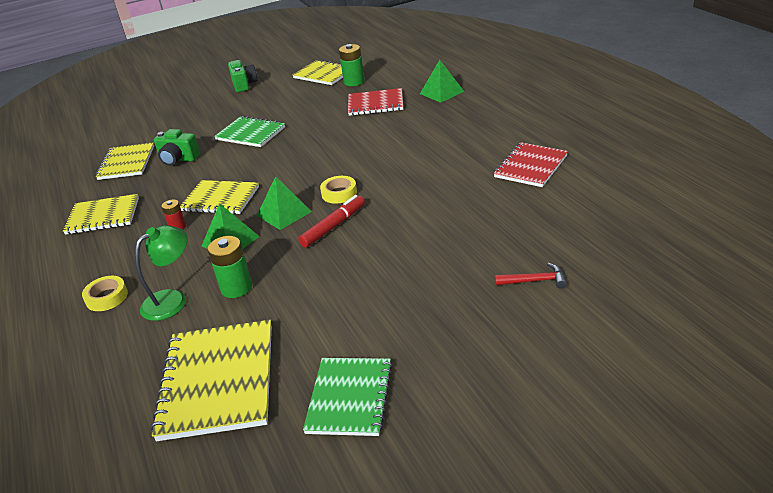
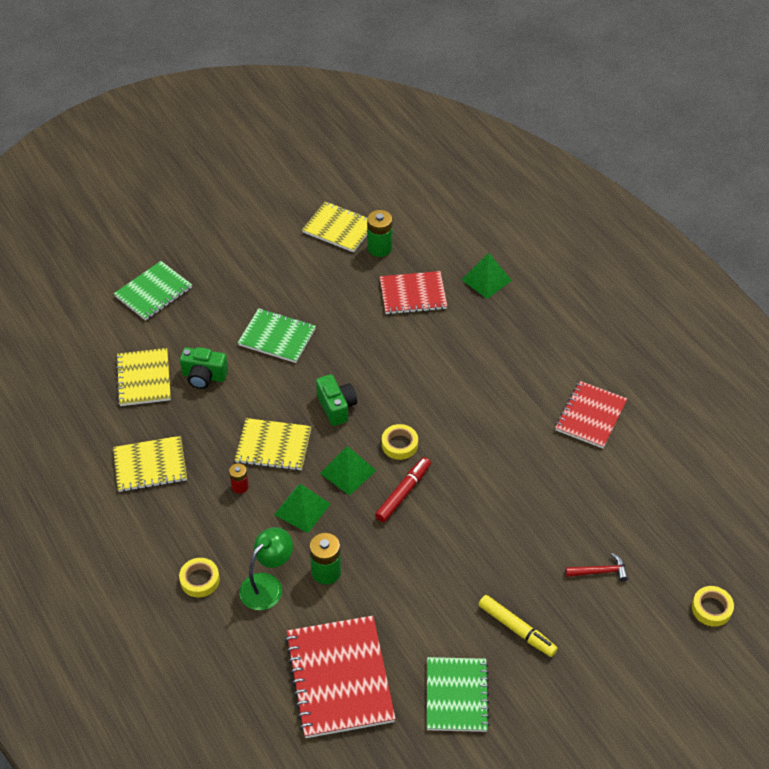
camera: 10 degrees left, 15 degrees up
yellow notebook [150,320,272,441] -> red notebook [285,616,396,738]
green camera [228,60,258,92] -> green camera moved to [316,374,357,426]
none -> green notebook [114,261,192,321]
none -> yellow marker [478,595,558,657]
none -> yellow tape [692,586,734,627]

